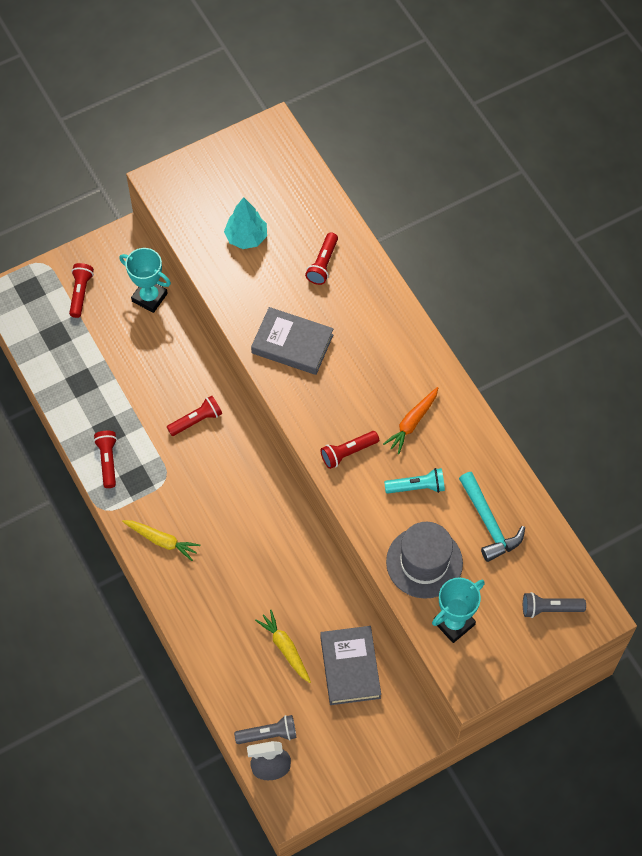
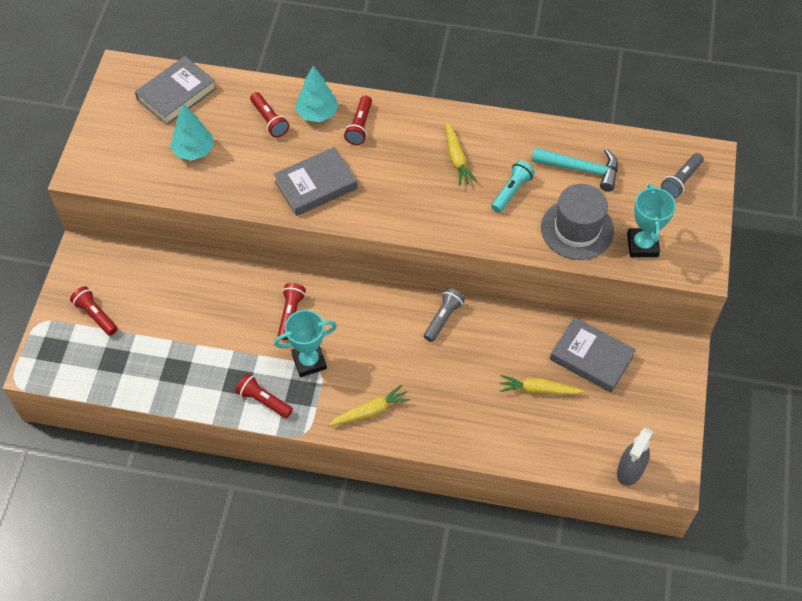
camera: 50 degrees left, 5 degrees down
turquoise trophy [119,248,171,313] -> turquoise trophy moved to [274,310,337,377]
grey flashlight [234,715,296,744] -> grey flashlight moved to [424,288,465,342]
red flashlight [320,431,379,469] -> red flashlight moved to [344,96,372,145]
orange carrot [383,387,438,454] -> yellow carrot [445,121,477,186]
none -> grey book [135,56,217,125]
none -> turquoise tree [296,66,339,122]

